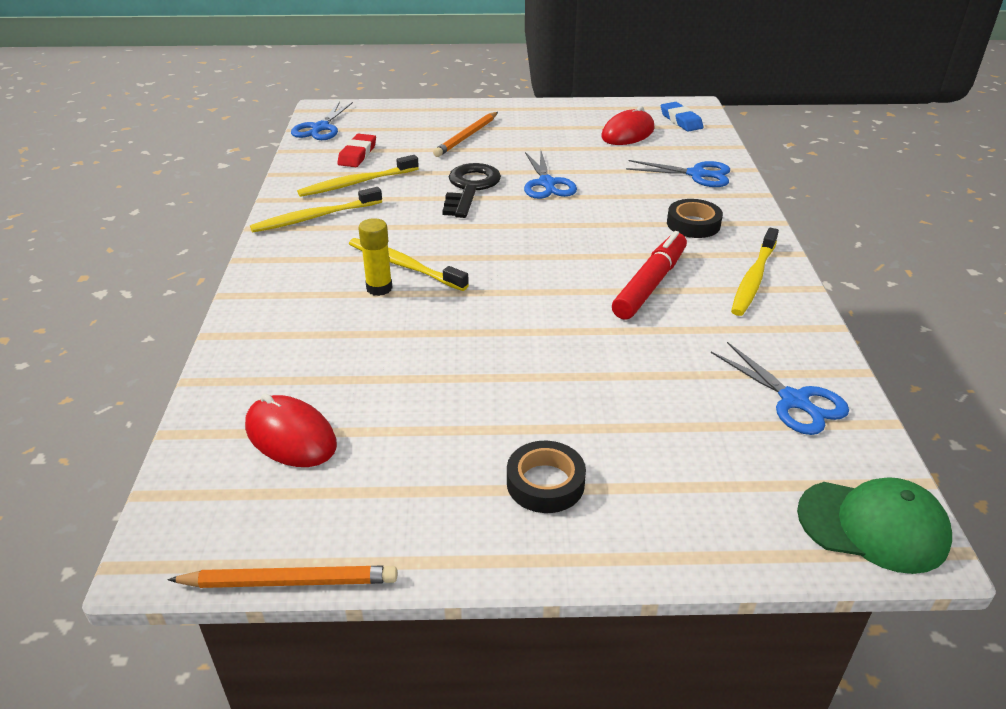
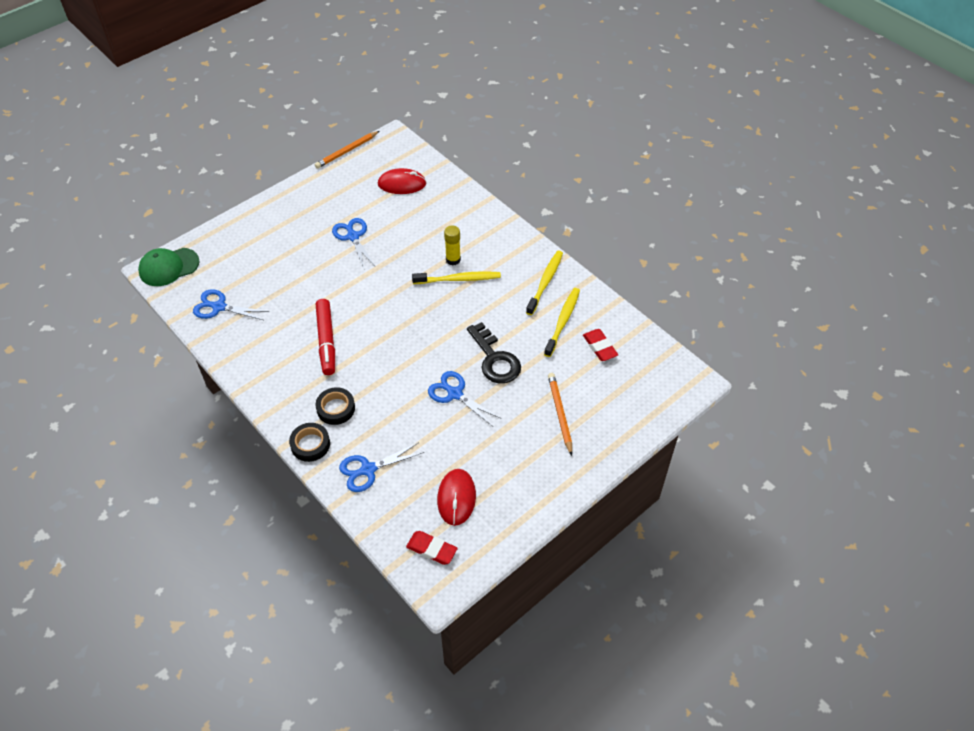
camera: 140 degrees right, 15 degrees up
blue scissors [291,102,353,140] -> blue scissors moved to [332,218,375,268]
black tape [507,441,586,513] -> black tape moved to [289,423,330,462]
blue eraser [661,102,703,132] -> red eraser [406,531,458,565]
yellow toothbrush [731,228,779,316] -> none

